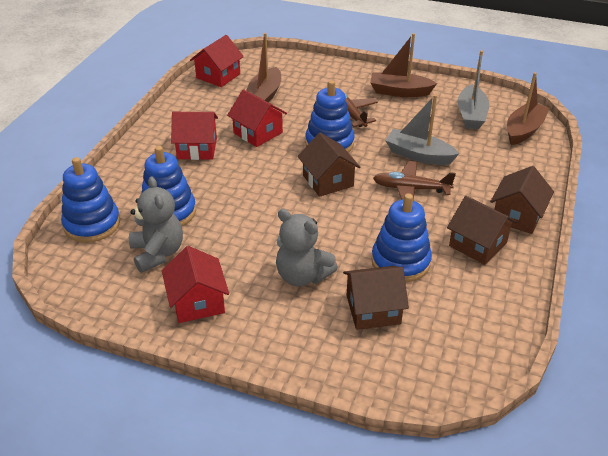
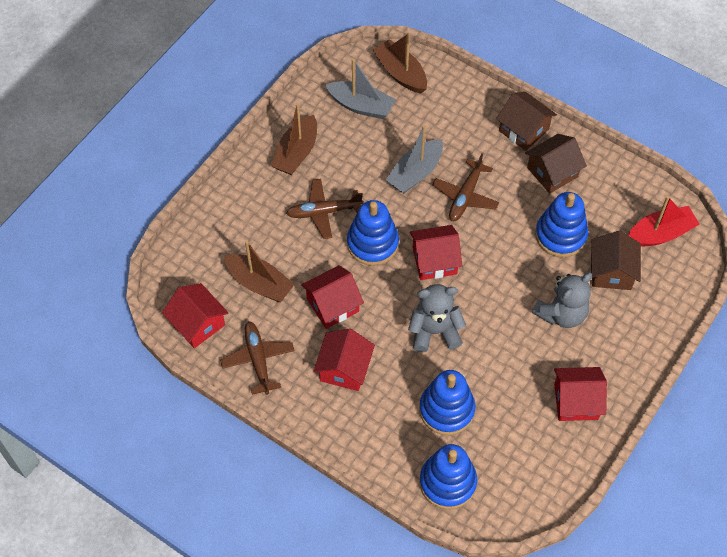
camera: 75 degrees left, 20 degrees up
grey teddy bear [129,176,183,273] -> grey teddy bear moved to [408,284,466,352]
brown house [298,132,360,197] -> red house [410,225,462,280]
none -> brown plane [220,321,295,395]
none -> red boat [628,196,700,247]

